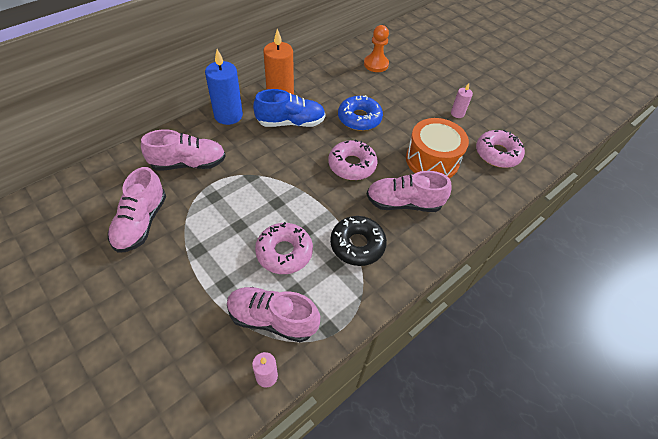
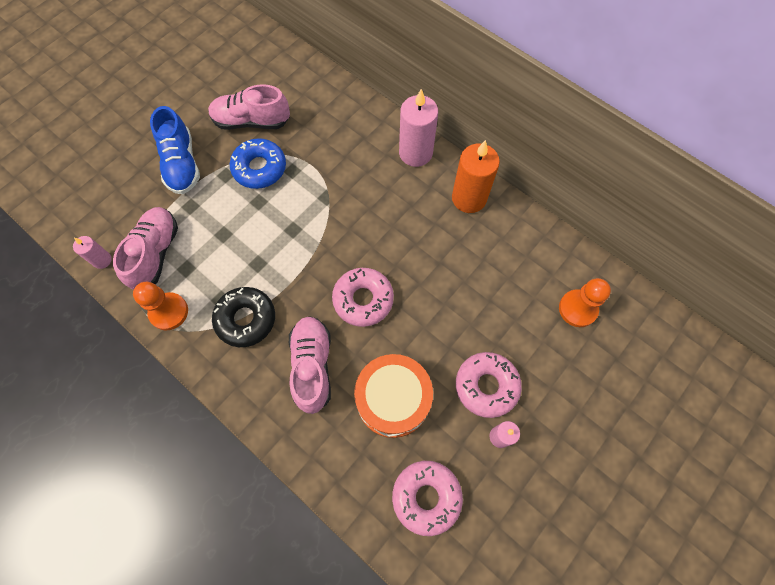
camera: 85 degrees right, 15 degrees up
pink shoe [141,129,226,171] -> none
blue candle [205,49,243,125] -> pink candle [399,89,438,167]
blue shoe [253,89,326,127] -> blue shoe moved to [150,106,200,194]
pink donut [255,222,313,274] -> pink donut moved to [456,352,522,418]
blue donut [338,95,383,131] -> blue donut moved to [230,138,286,189]
none -> orange pawn [133,282,188,331]

